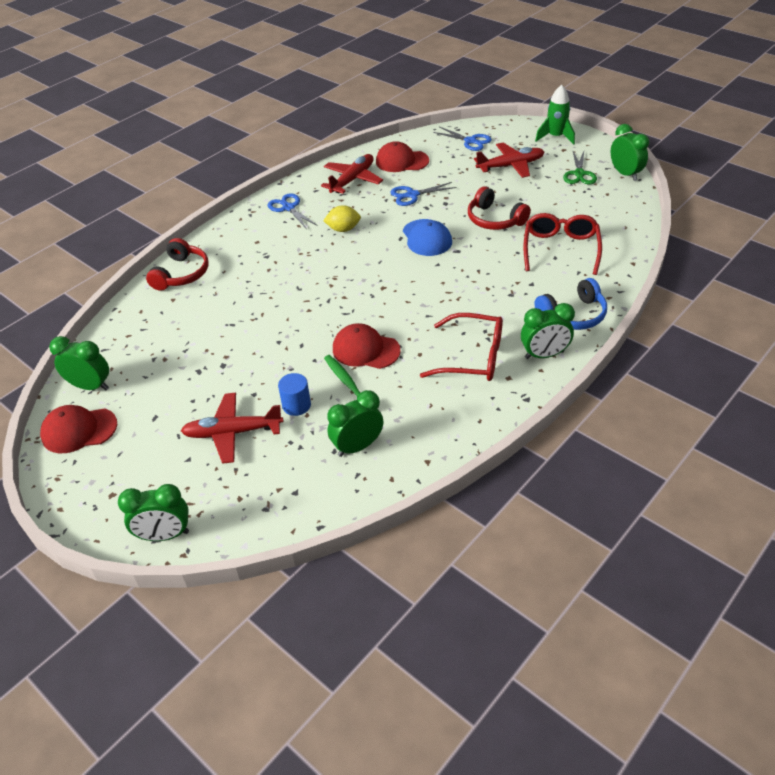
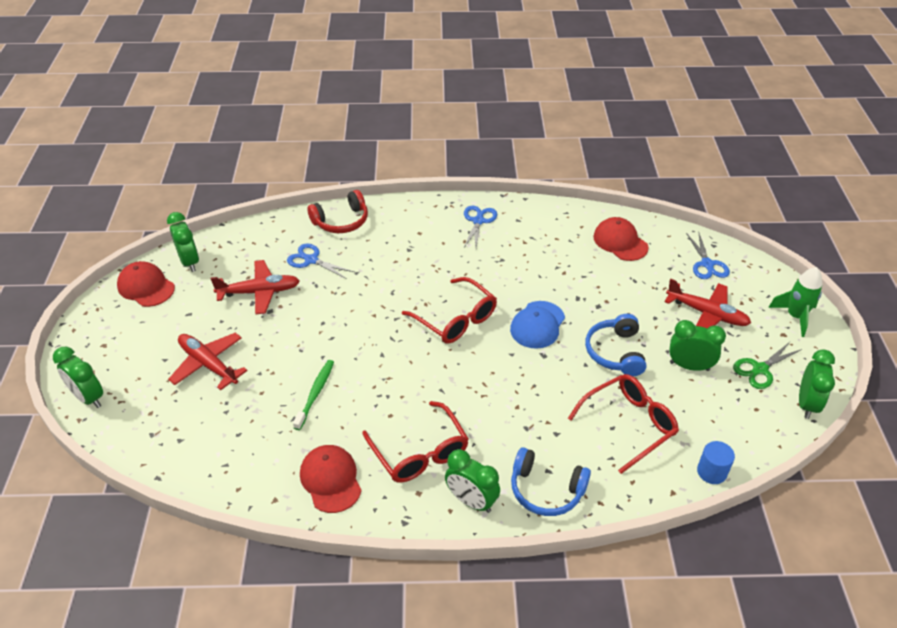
camera: 45 degrees right, 0 degrees up
blue cylinder [278,373,311,416] -> blue cylinder moved to [697,441,735,484]
red plane [321,154,383,194] -> red plane moved to [210,260,300,314]
yellow lemon [323,205,361,232] -> none
green clock [327,390,383,457] -> green clock moved to [669,320,726,371]
red cap [333,323,401,369] -> red cap moved to [300,445,361,513]
blue scissors [390,182,456,206] -> blue scissors moved to [287,244,354,279]
red headphones [468,186,531,230] -> blue headphones [585,314,646,376]
none -> red glasses [402,277,497,344]

